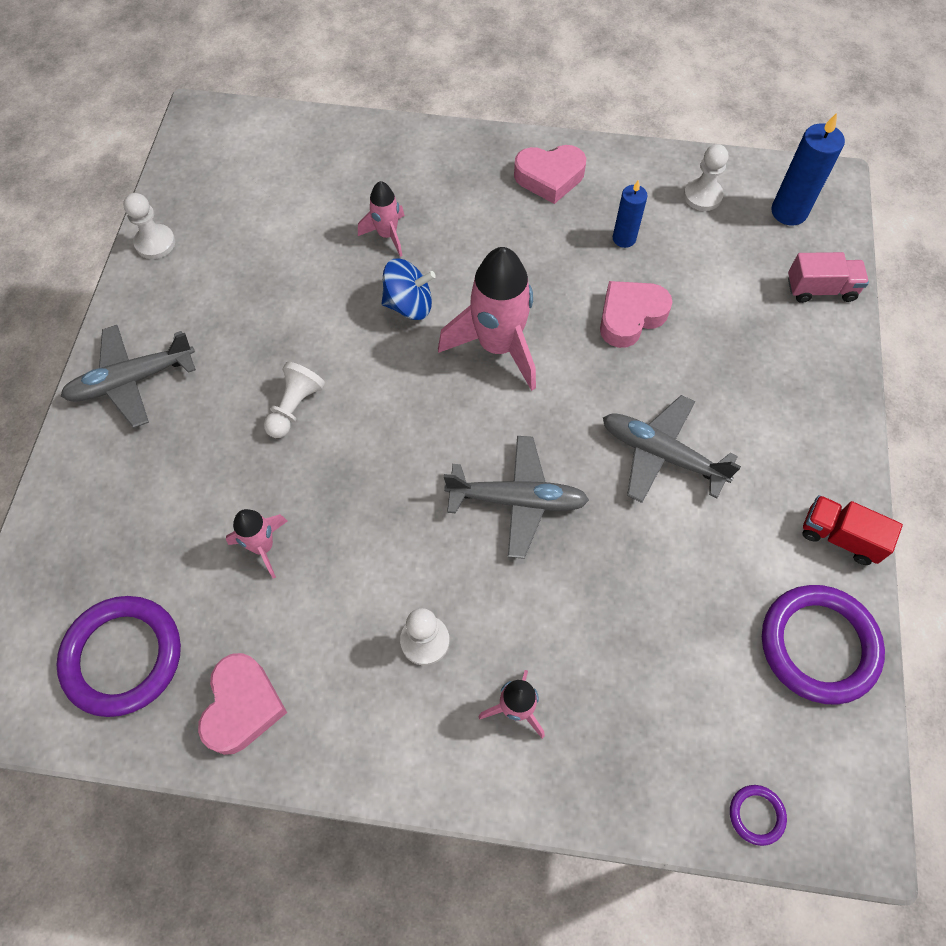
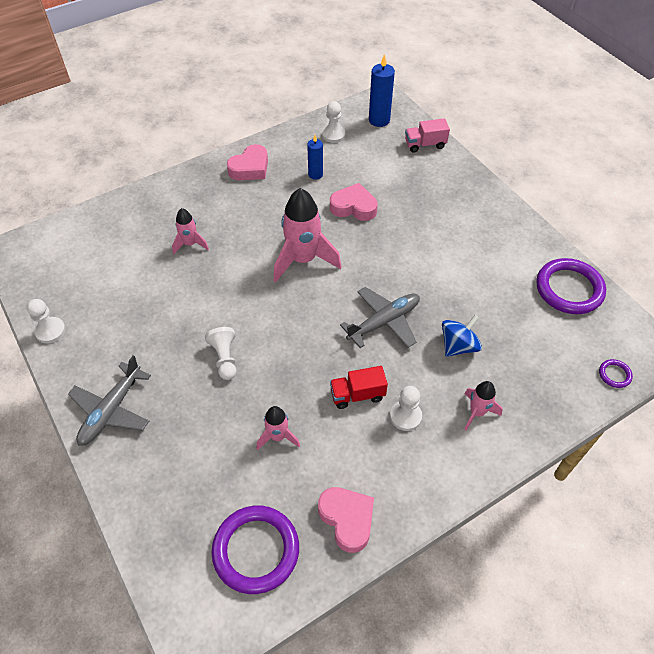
camera: 40 degrees left, 10 degrees down
blue spinning top [382,258,436,320] -> blue spinning top moved to [442,315,482,357]
pink heart [600,281,673,348] -> pink heart turned 90 degrees clockwise [330,183,378,221]
grey plane [603,395,741,503] -> none
pink truck [788,252,869,303] -> pink truck turned 150 degrees counterclockwise [405,118,450,153]
red truck [802,495,903,565] -> red truck moved to [330,366,388,409]

